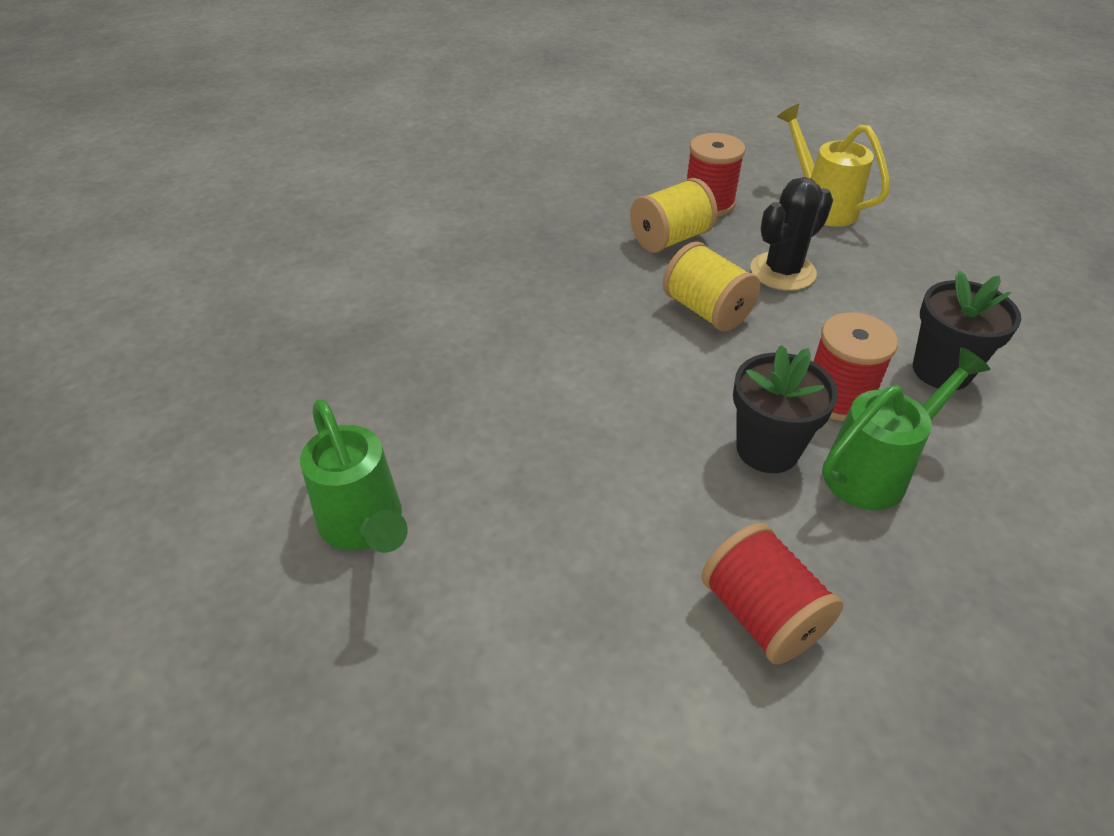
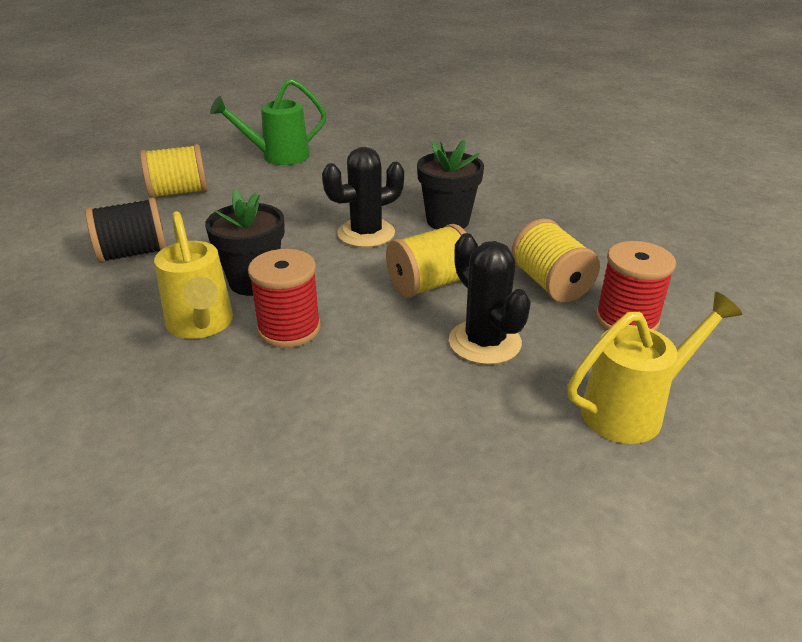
camera: 100 degrees right, 10 degrees down
red spool [701,523,843,664] -> black spool [85,197,166,263]
green watering can [822,347,990,510] -> yellow watering can [154,211,233,339]
black flower pot [913,271,1021,390] -> black flower pot moved to [417,139,484,229]
none -> yellow spool [140,144,208,198]
none -> black cactus [322,147,404,248]

